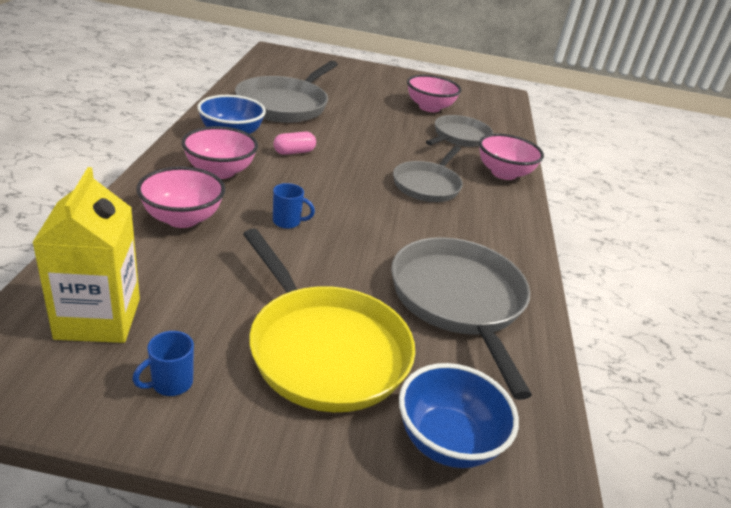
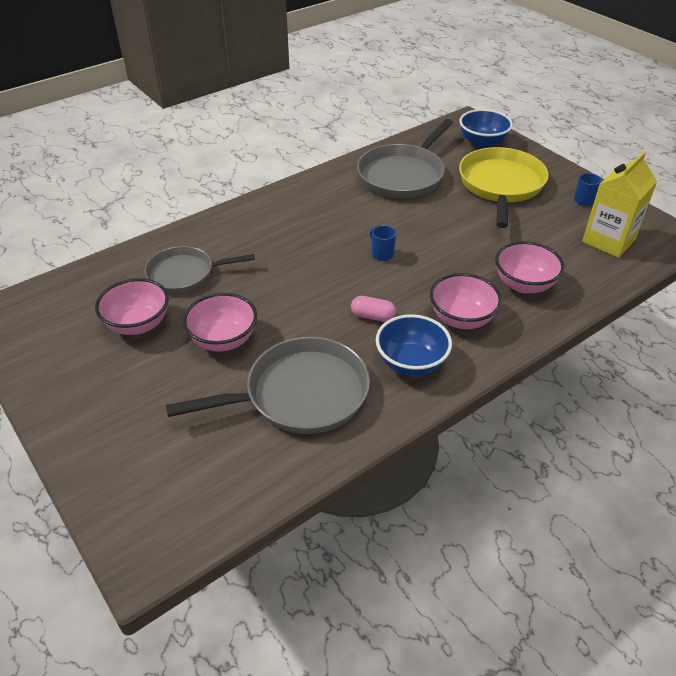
camera: 130 degrees left, 10 degrees up
blue mug [273,183,315,229] -> blue mug moved to [370,225,396,261]
grey pan [393,146,463,202] -> none
pink bowl [479,134,544,180] -> pink bowl moved to [183,293,257,351]

